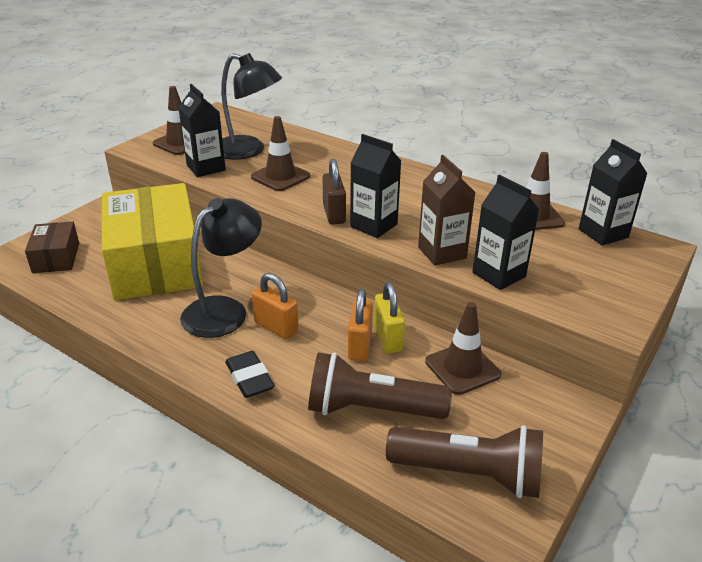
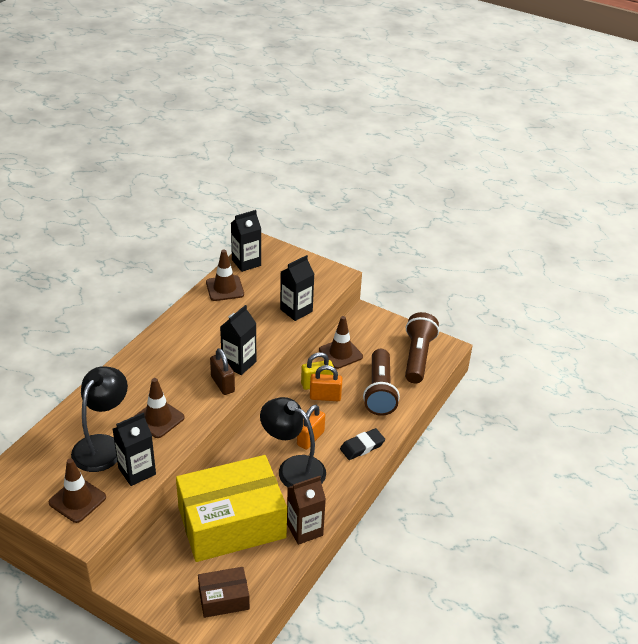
camera: 95 degrees left, 5 degrees up
brown padlock [323,159,346,225] -> brown padlock turned 75 degrees clockwise [210,348,235,395]
brown carton [418,155,476,266] -> brown carton moved to [287,476,326,545]

